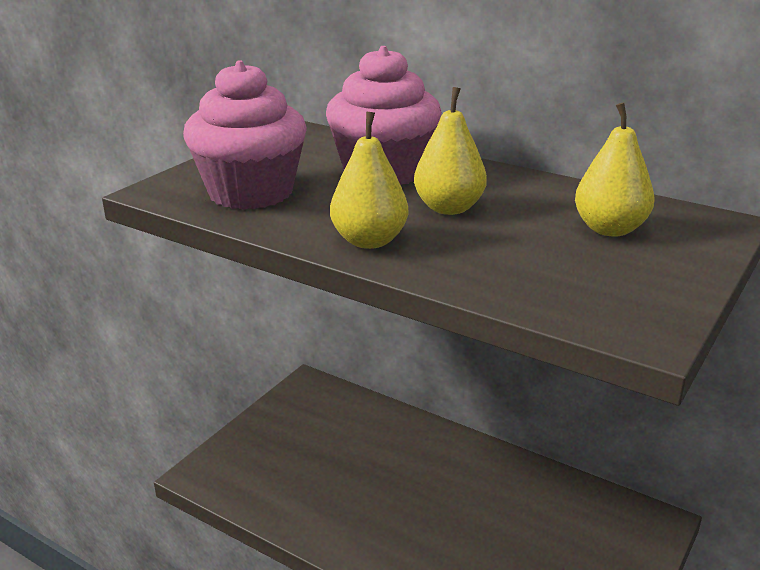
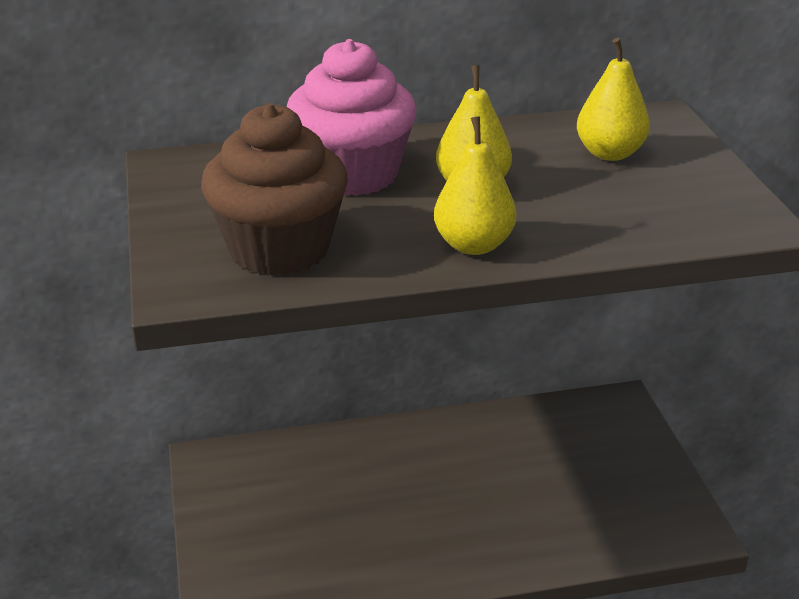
camera: 45 degrees left, 5 degrees up
pink cupcake [183,60,307,210] -> brown cupcake [201,103,348,276]

